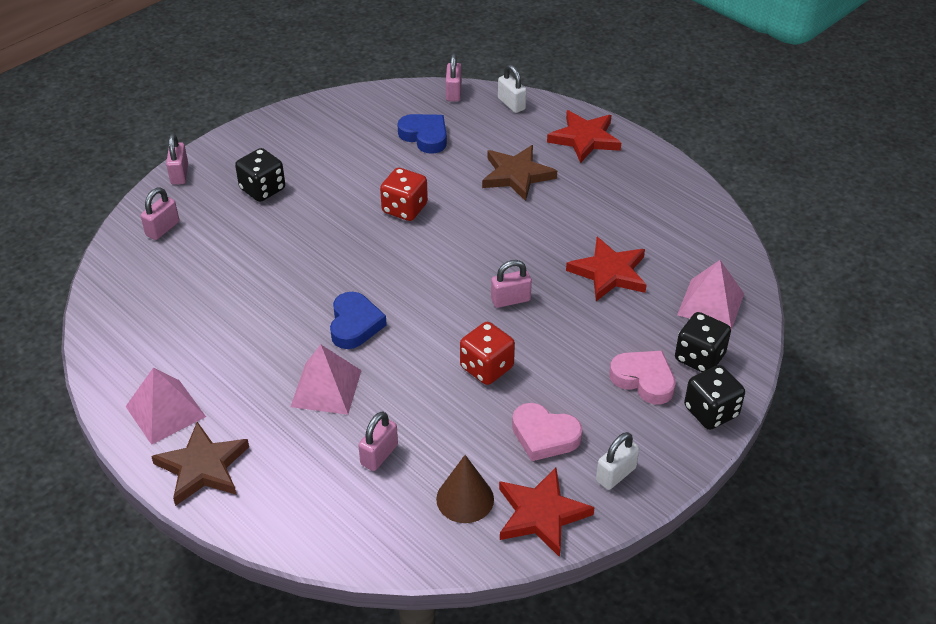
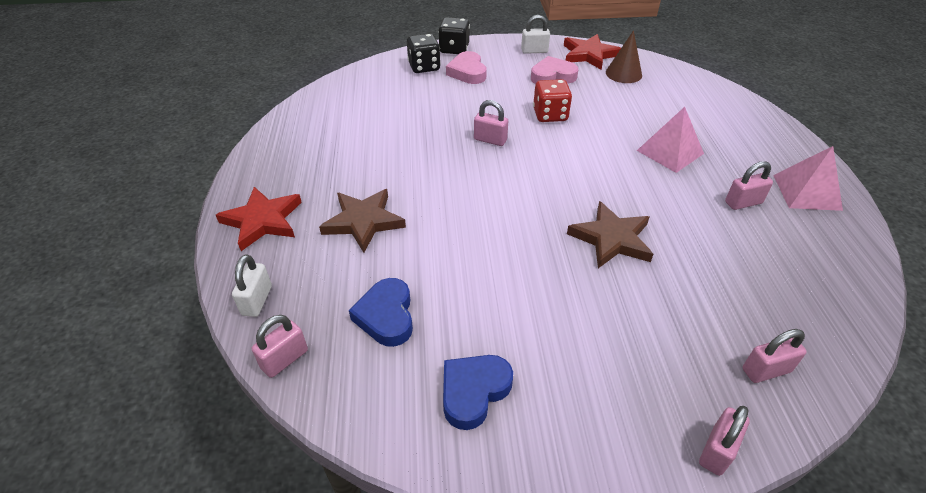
camera: 140 degrees left, 0 degrees up
brown star [151,422,249,506] -> brown star moved to [567,201,653,268]
black dice [235,148,285,202] -> none
blue heart [330,292,387,349] -> blue heart moved to [443,355,513,430]
pink padlock [358,411,398,471] -> pink padlock moved to [725,161,773,210]
red dice [380,168,428,221] -> none
pink heart [512,403,582,461] -> pink heart turned 75 degrees counterclockwise [531,56,579,84]
red star [566,237,647,301] -> none
pink pyramid [677,260,744,330] -> none

